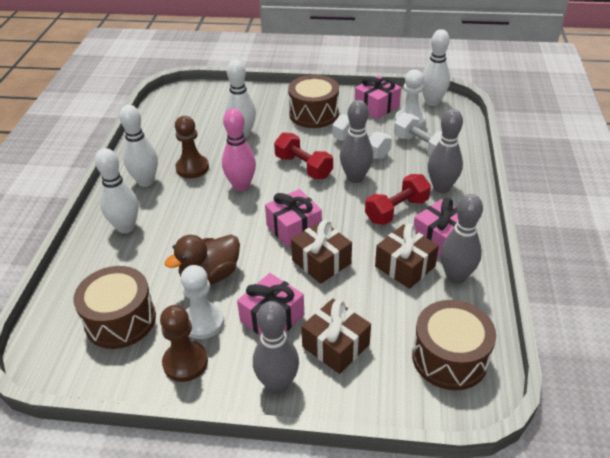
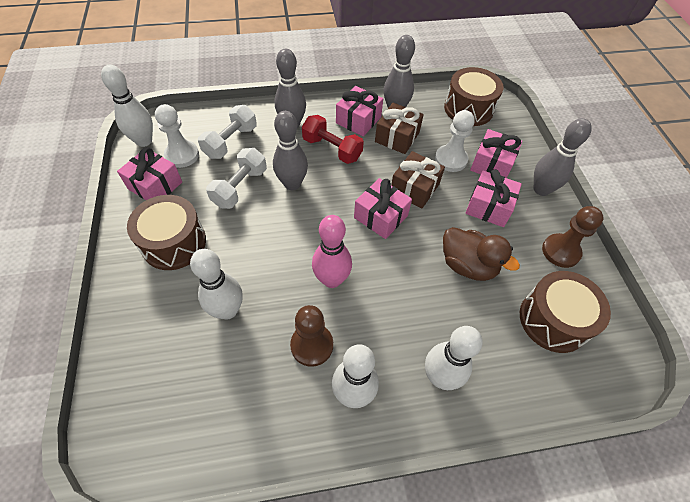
camera: 110 degrees left, 15 degrees up
white pawn [181,265,224,339] -> white pawn moved to [435,110,475,172]
red dumbbell [274,132,333,179] -> none
brown gift [301,299,371,374] -> pink gift [470,129,522,178]

